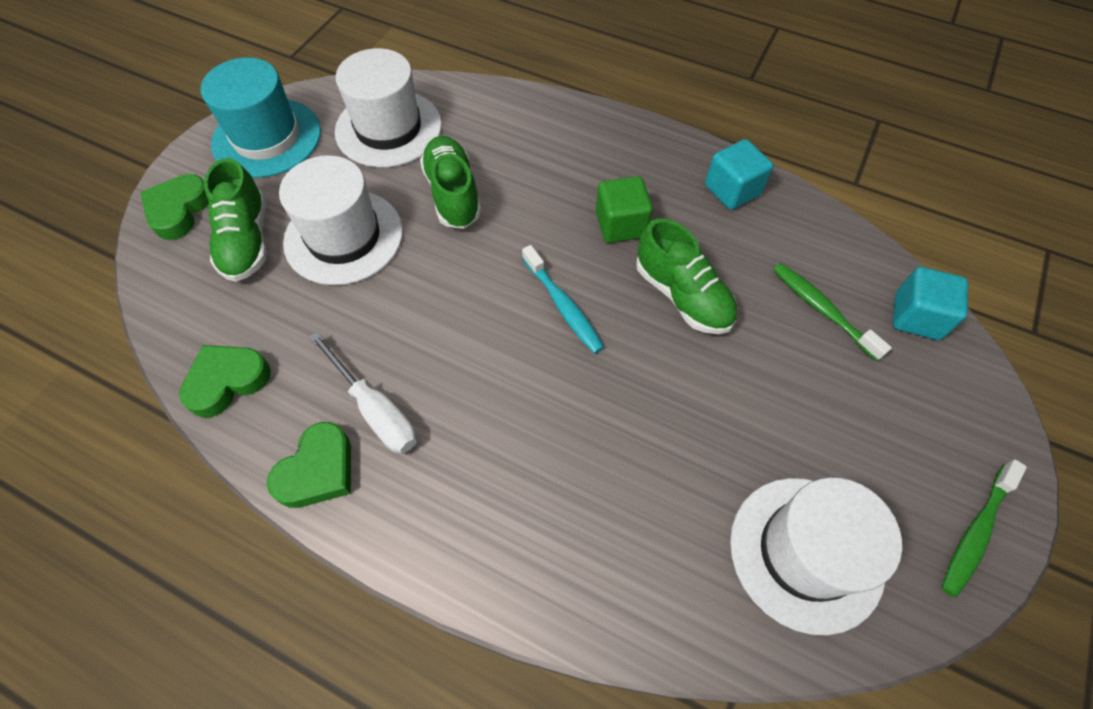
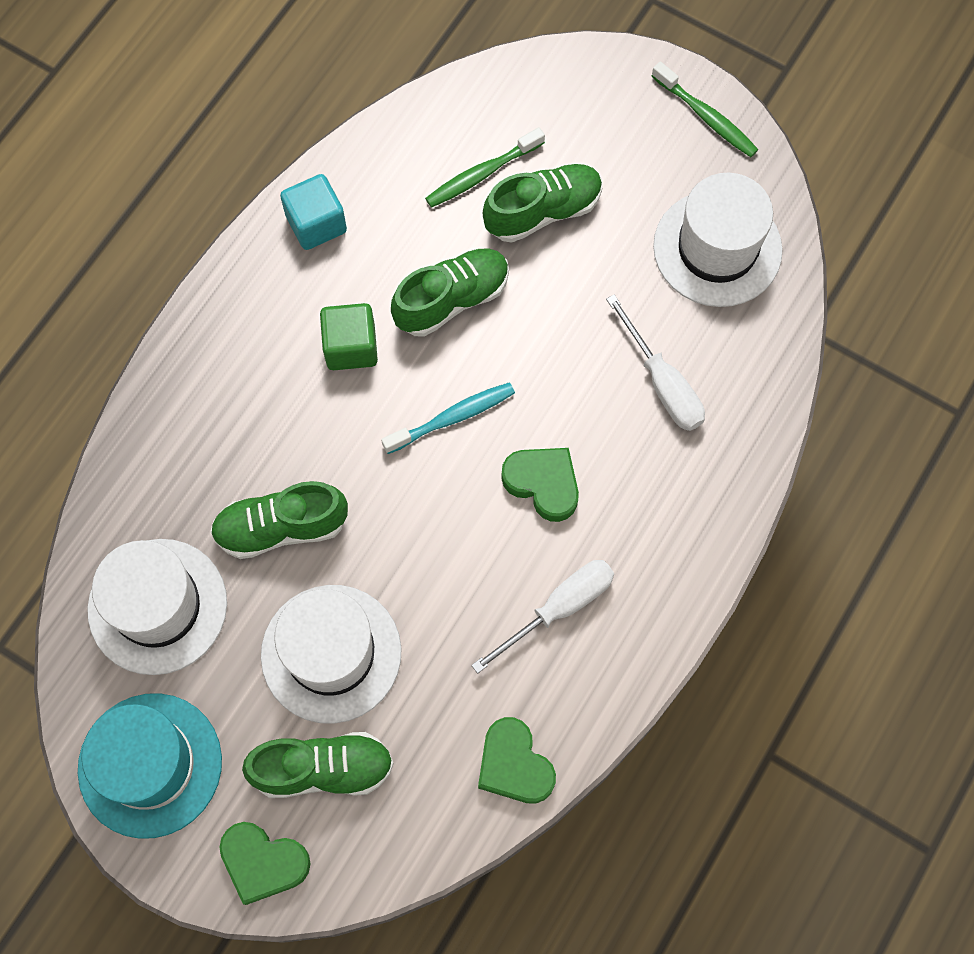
camera: 85 degrees left, 10 degrees up
green heart [267,422,351,508] -> green heart moved to [501,448,579,522]
turquoise cube [893,267,968,340] -> none
none -> green shoe [483,164,602,243]
none -> white screwdriver [606,294,705,431]

